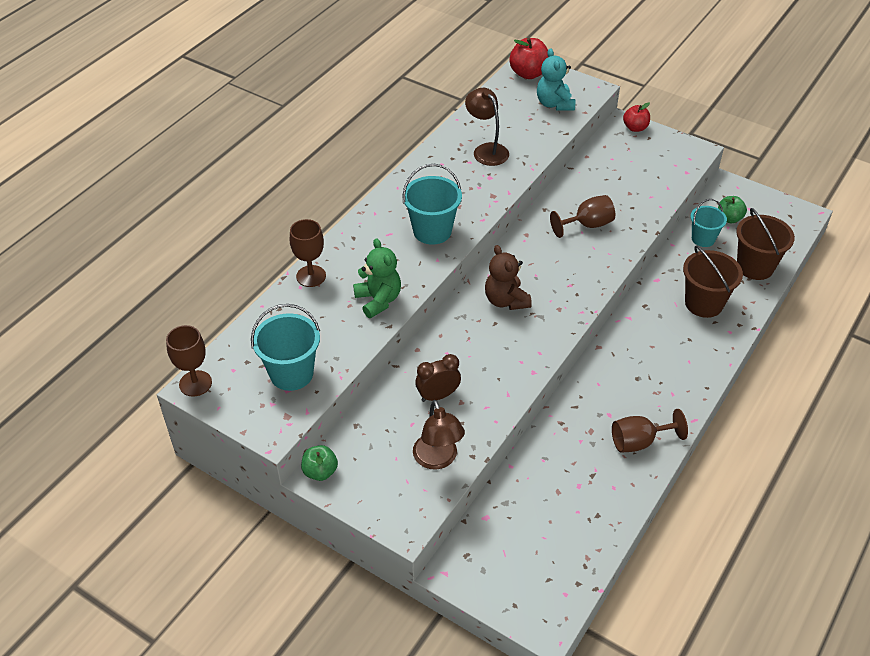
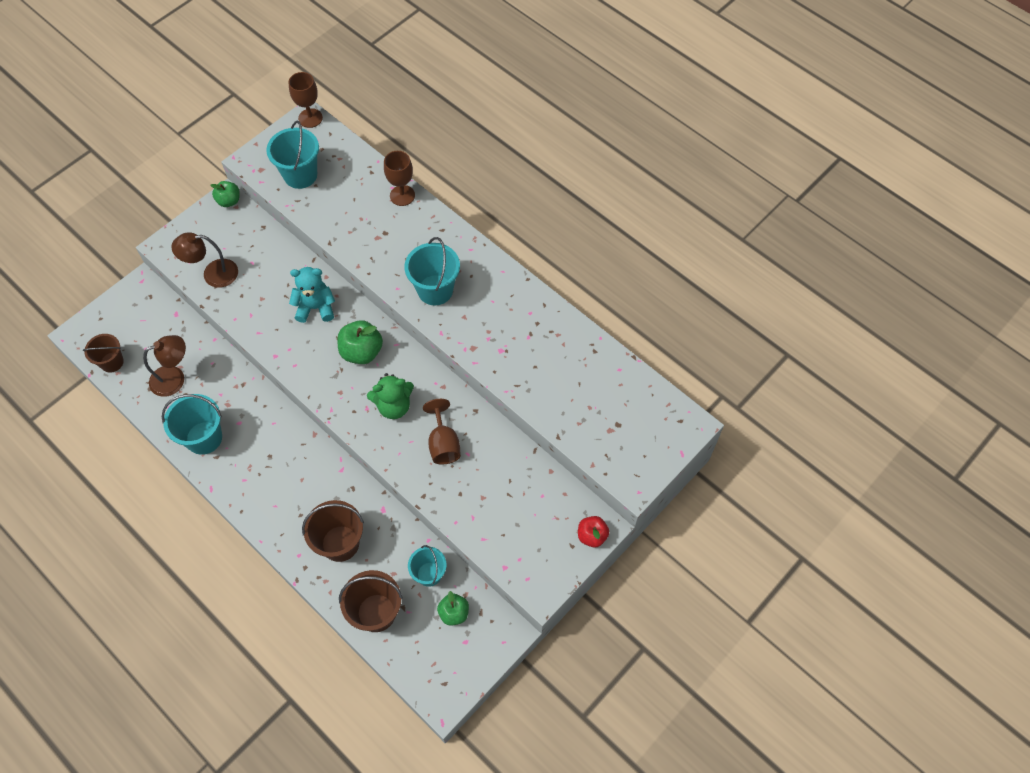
camera: 100 degrees right, 15 degrees up
green teddy bear [353,238,401,318] -> green teddy bear moved to [367,373,414,419]
brown clock [415,354,461,402] -> none
brown lamp [465,88,509,166] -> brown lamp moved to [143,335,186,397]
brown teddy bear [485,245,532,310] -> green apple [338,320,383,364]
red apple [509,38,548,79] -> none
turquoise teddy bear [537,48,575,111] -> turquoise teddy bear moved to [289,267,335,323]
brown goblet [612,409,688,453] -> turquoise bucket [162,394,222,455]
none -> brown bucket [83,334,124,372]

